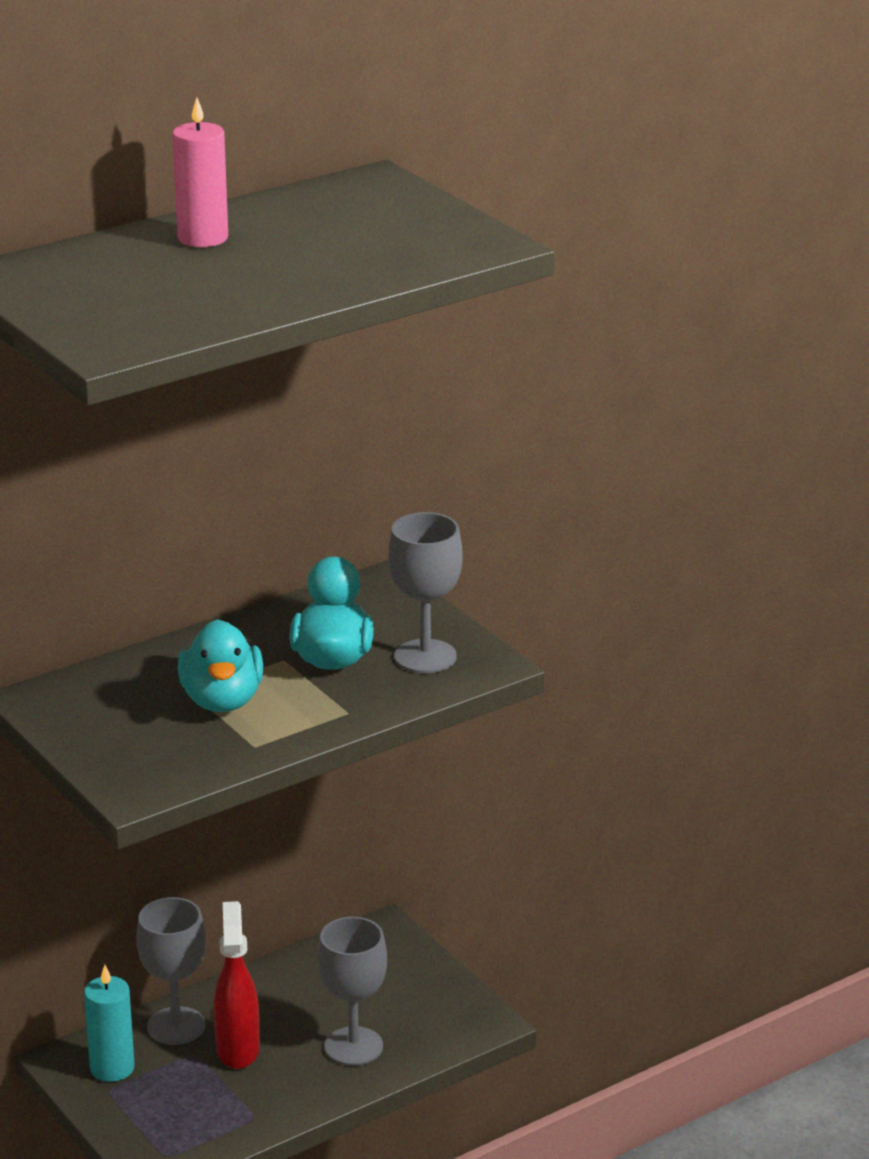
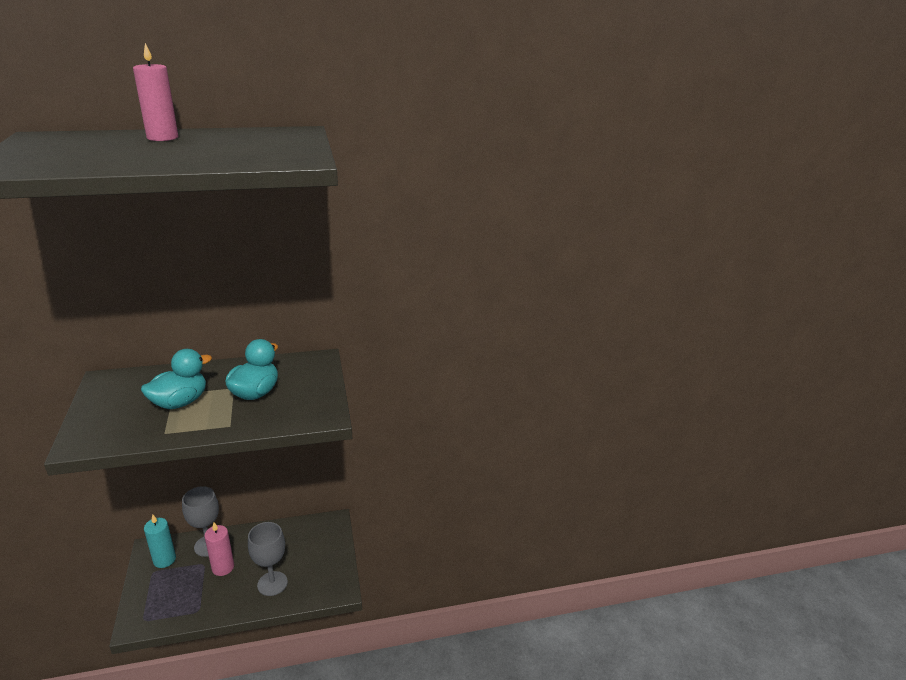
camera: 20 degrees right, 0 degrees up
turquoise duck [178,619,263,712] -> turquoise duck turned 150 degrees counterclockwise [141,349,212,409]
red spray bottle [214,901,260,1069] -> pink candle [204,522,234,576]
grey goblet [388,512,463,673] -> none

